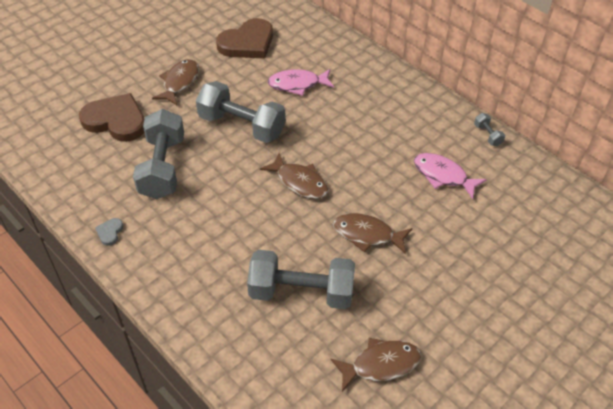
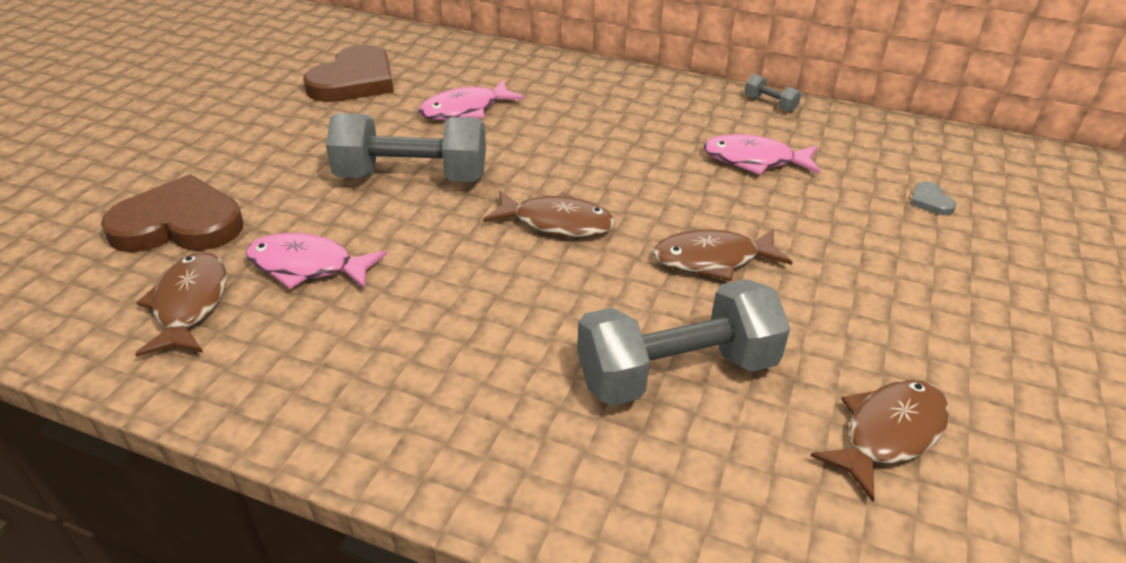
camera: 25 degrees left, 10 degrees down
grey heart [95,218,123,246] -> grey heart moved to [910,181,956,215]
grey dumbbell [133,109,184,199] -> pink fish [246,233,387,289]
brown fish [152,59,199,105] -> brown fish moved to [135,252,227,357]

